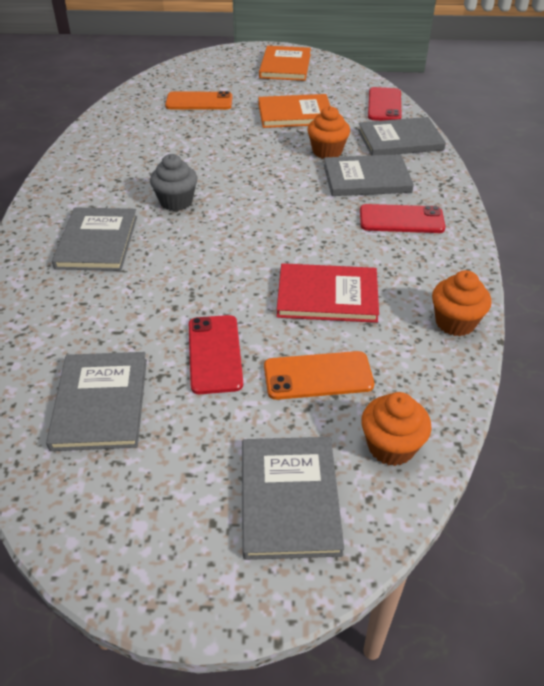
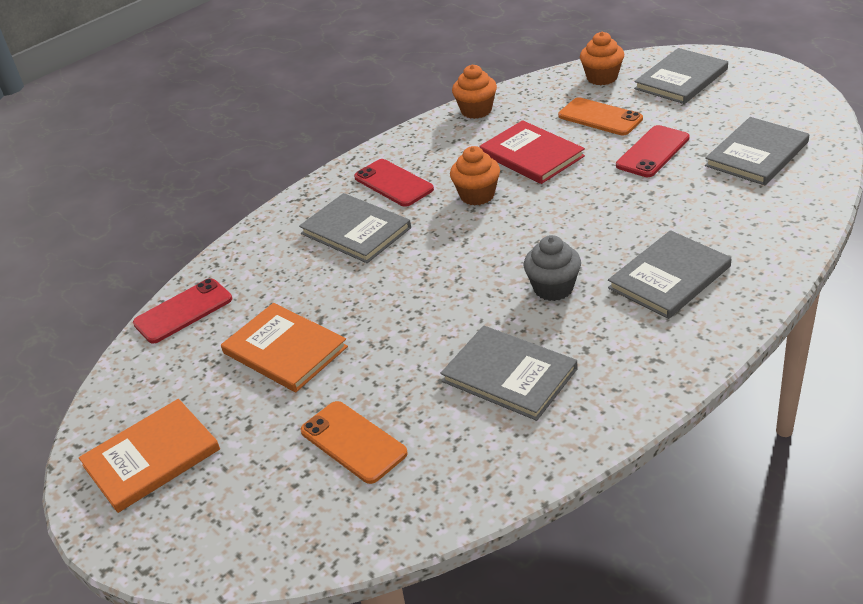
camera: 130 degrees left, 5 degrees down
orange cupcake [307,106,350,159] -> orange cupcake moved to [450,146,500,205]
grey book [358,117,446,155] -> grey book moved to [440,326,578,421]

